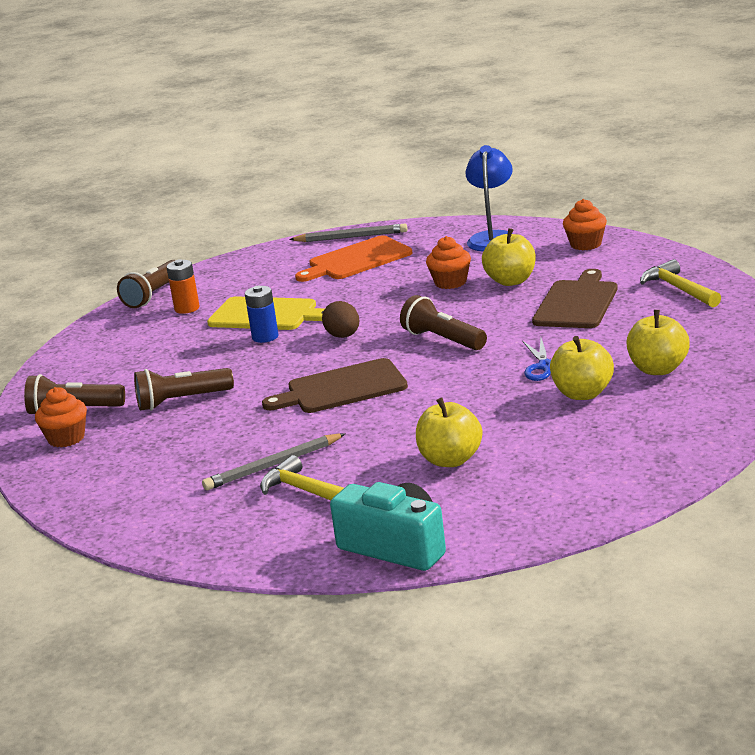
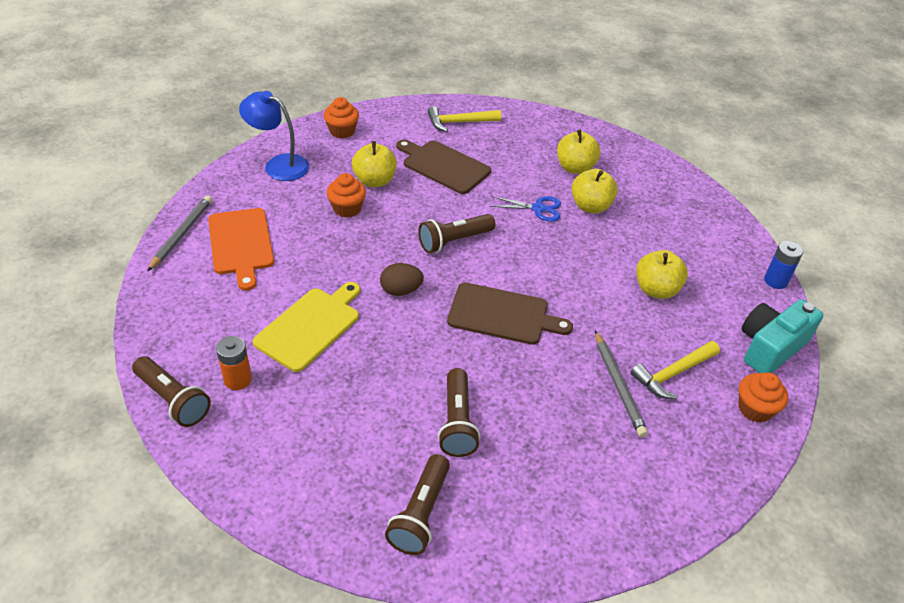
camera: 80 degrees left, 20 degrees up
orange cupcake [35,387,87,447] -> orange cupcake moved to [738,372,788,422]
blue battery [245,286,278,343] -> blue battery moved to [764,241,803,289]
brown cutting board [262,358,408,413] -> brown cutting board turned 75 degrees counterclockwise [447,282,573,345]

